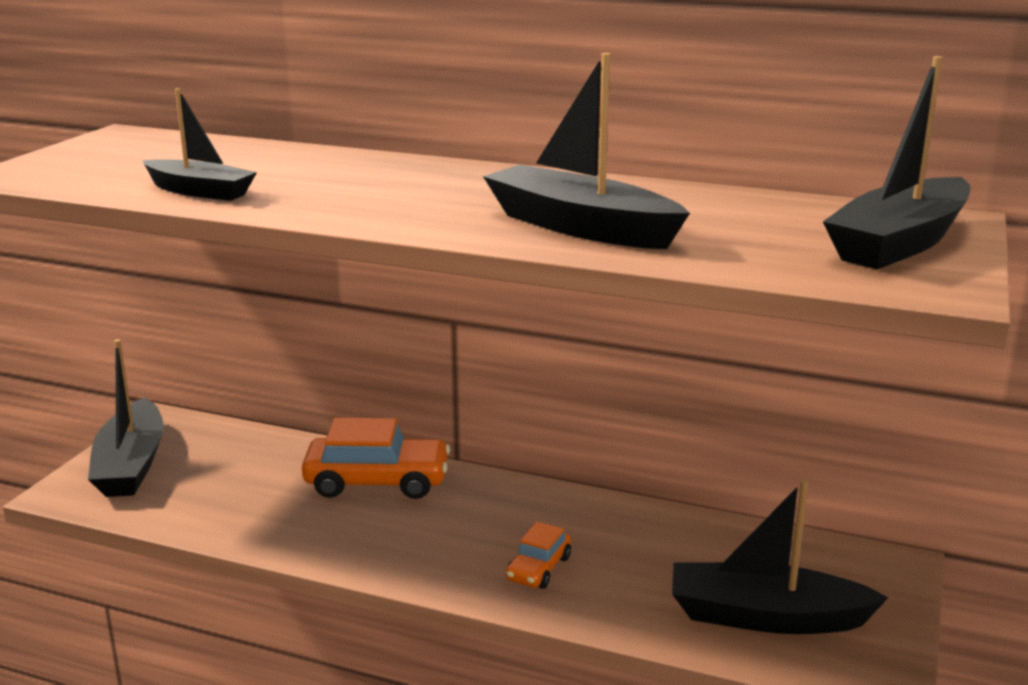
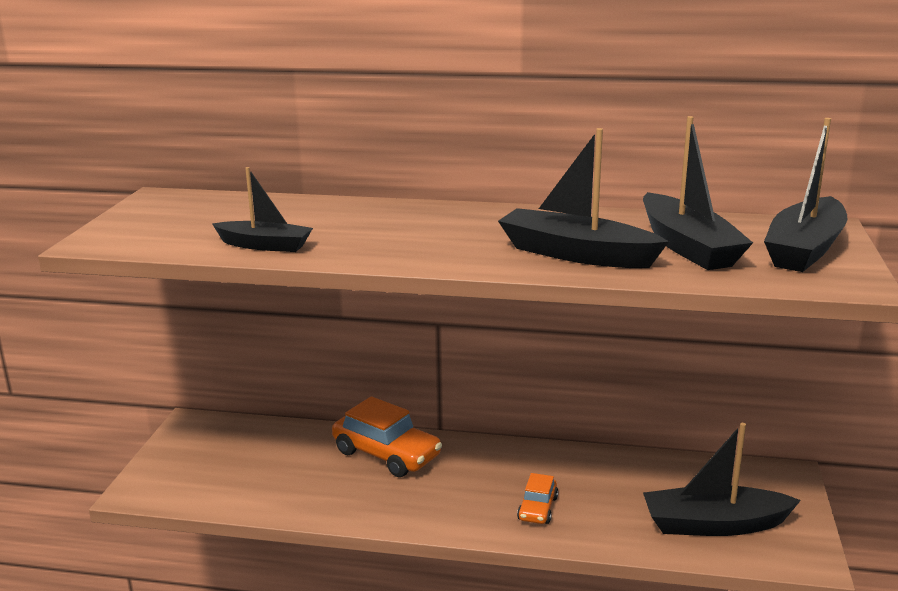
camera: 10 degrees left, 0 degrees up
black boat [88,339,164,497] -> black boat moved to [643,116,753,270]
orange car [302,418,450,499] -> orange car turned 45 degrees clockwise [332,396,442,477]

